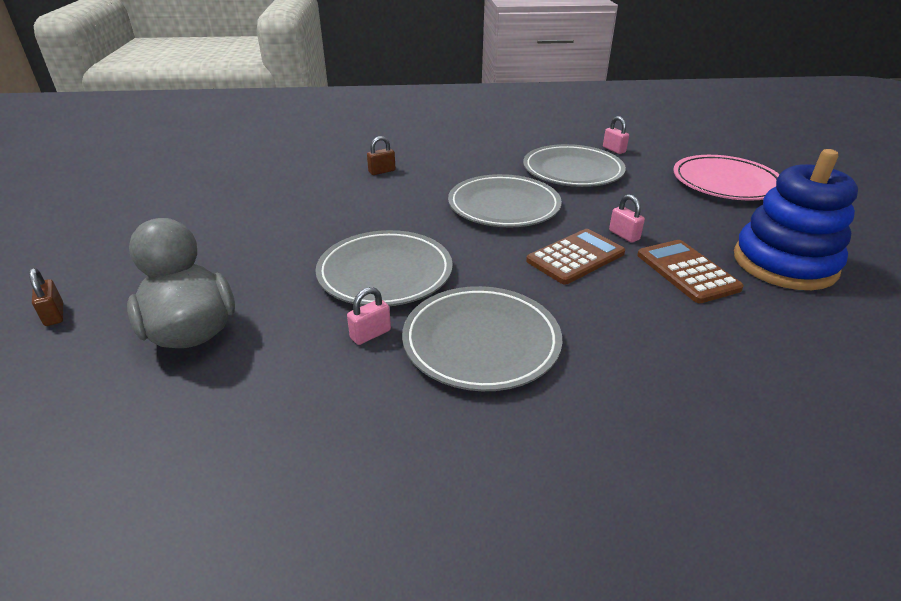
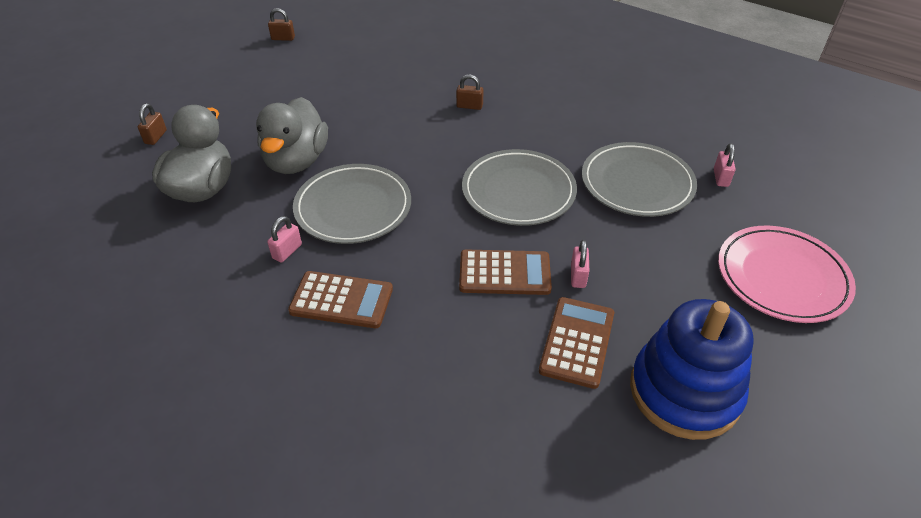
camera: 40 degrees right, 10 degrees up
pink padlock [347,287,391,345] -> pink padlock turned 60 degrees counterclockwise [267,216,302,263]
grey plate [402,286,562,391] -> brown calculator [288,271,393,328]
none -> grey duck [256,97,328,174]
none -> brown padlock [268,8,295,41]

